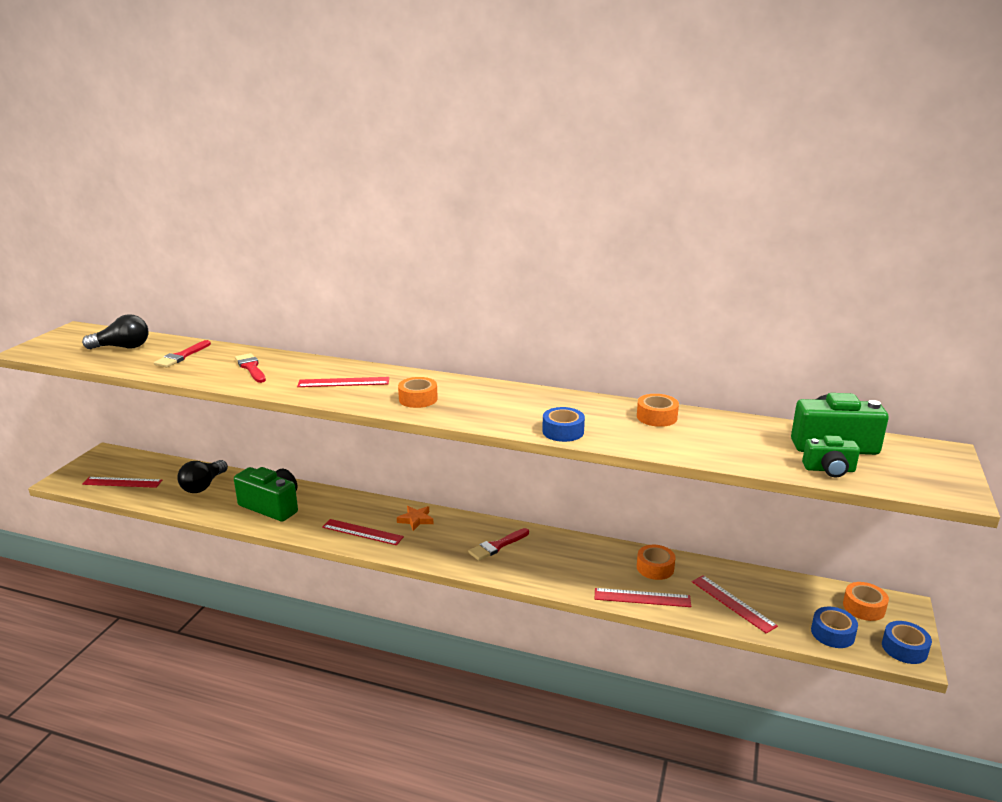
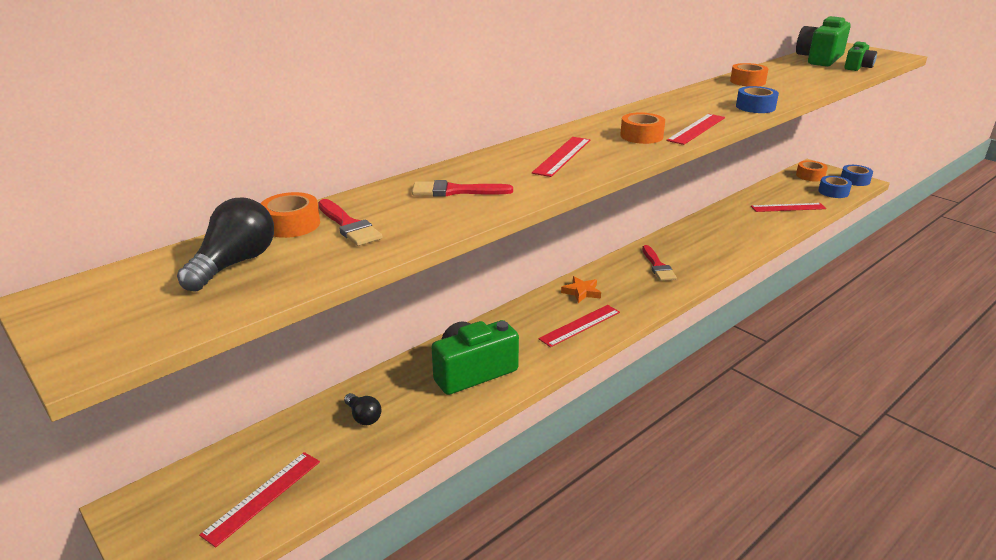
camera: 60 degrees left, 5 degrees up
black light bulb [177,460,228,493] -> black light bulb [344,393,381,425], size x0.60
red ruler [595,588,691,607] -> red ruler moved to [666,114,725,145]
orange tape [637,545,675,580] -> orange tape moved to [260,192,320,238]

